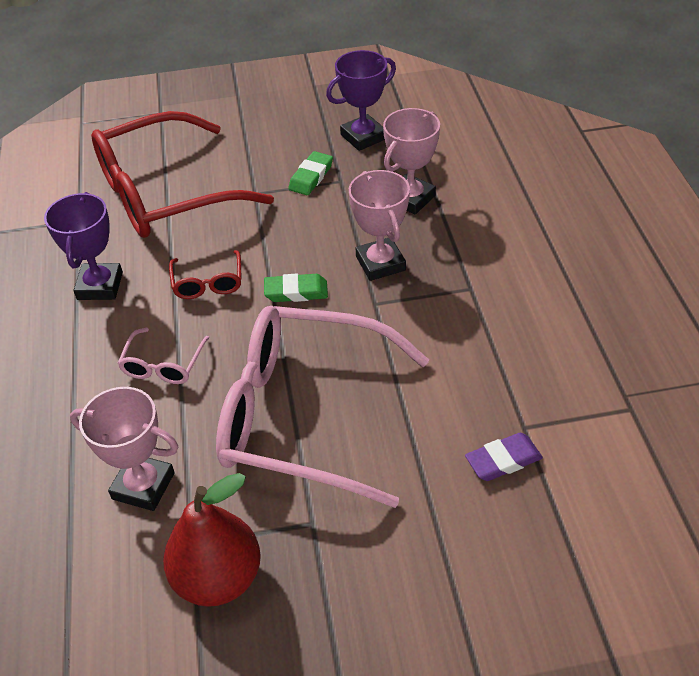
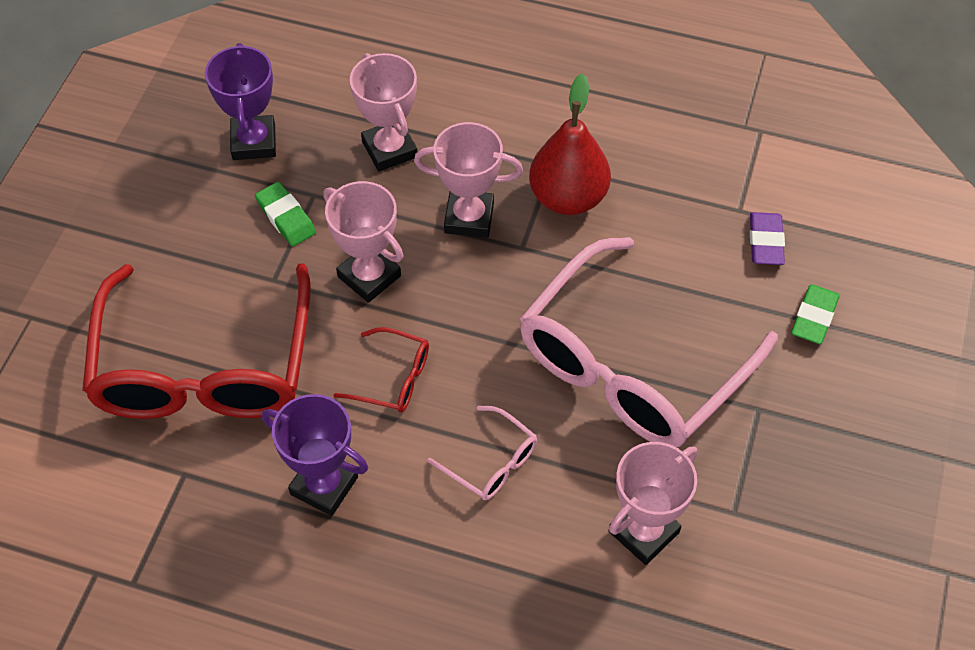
camera: 65 degrees left, 10 degrees up
red pear [163,473,261,607] -> red pear moved to [529,73,611,215]
green eraser [264,274,328,302] -> green eraser moved to [791,284,840,344]
none -> pink trophy [323,181,403,303]

